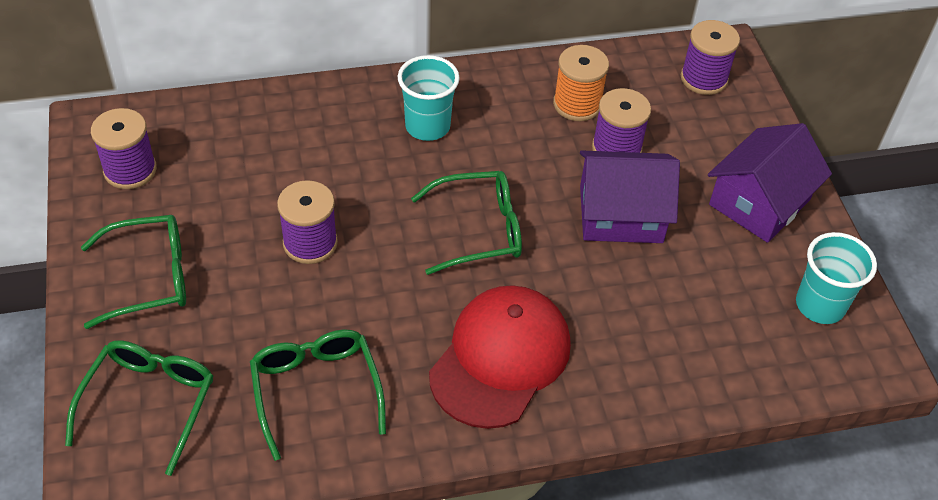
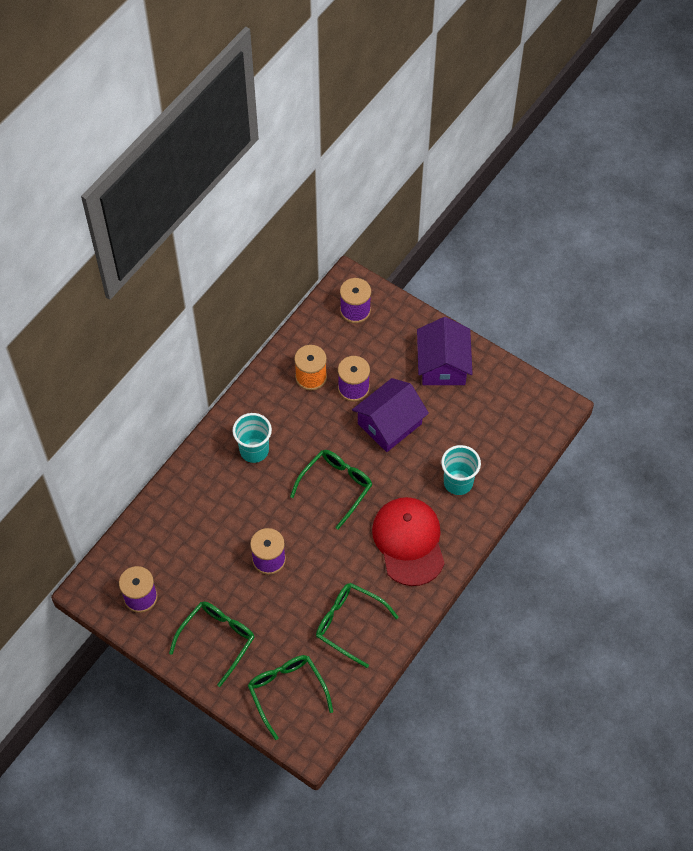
camera: 40 degrees left, 10 degrees up
turquoise cup [796,232,877,324] -> turquoise cup moved to [441,445,481,495]

